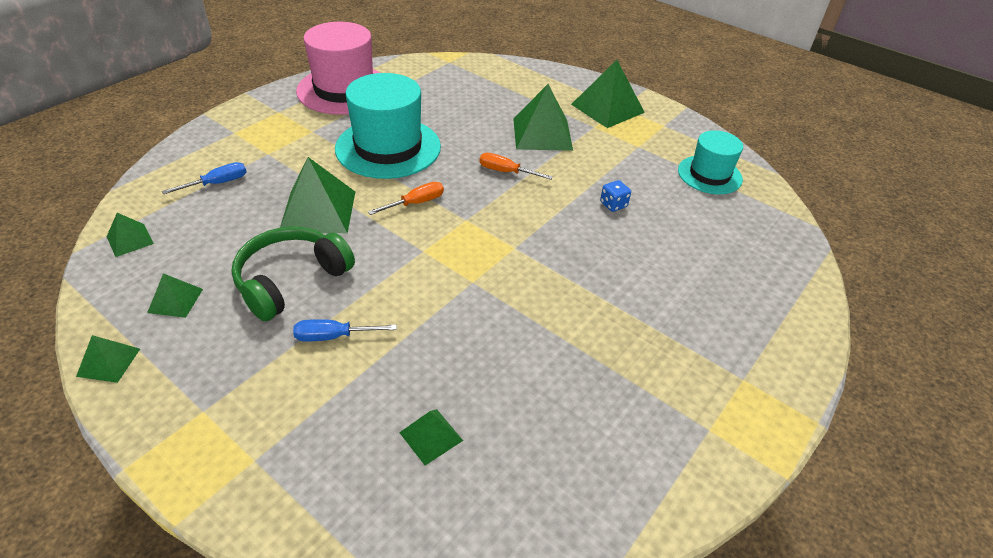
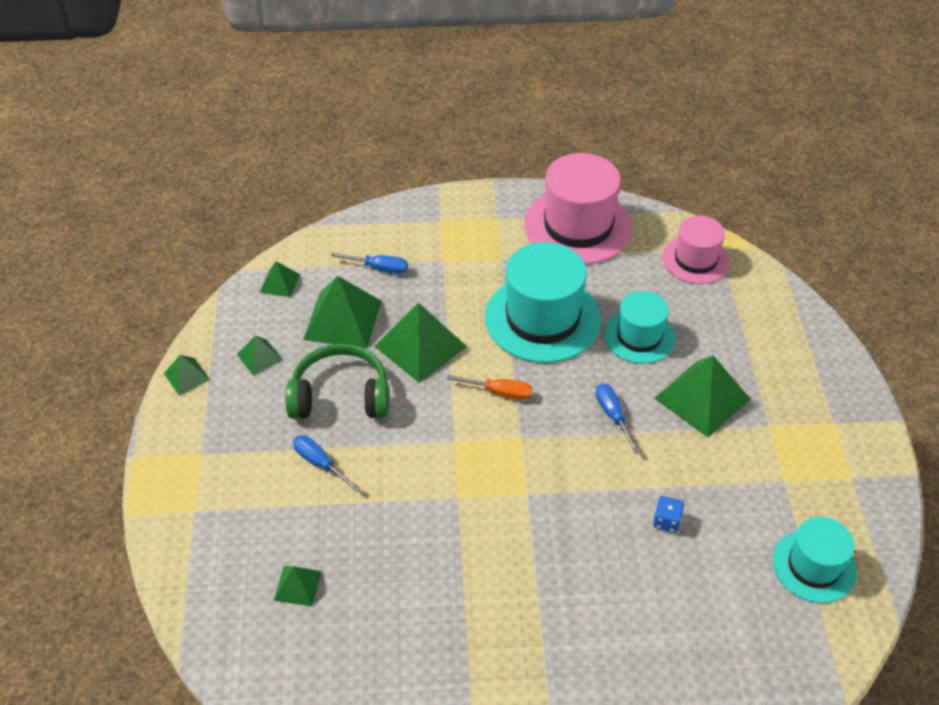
camera: 50 degrees right, 5 degrees up
orange screwdriver [479,153,553,180] -> blue screwdriver [596,383,640,454]
green pyramid [571,60,645,128] -> green pyramid moved to [303,276,381,349]
none -> turquoise hat [604,291,675,364]
none -> pink hat [662,216,730,284]

